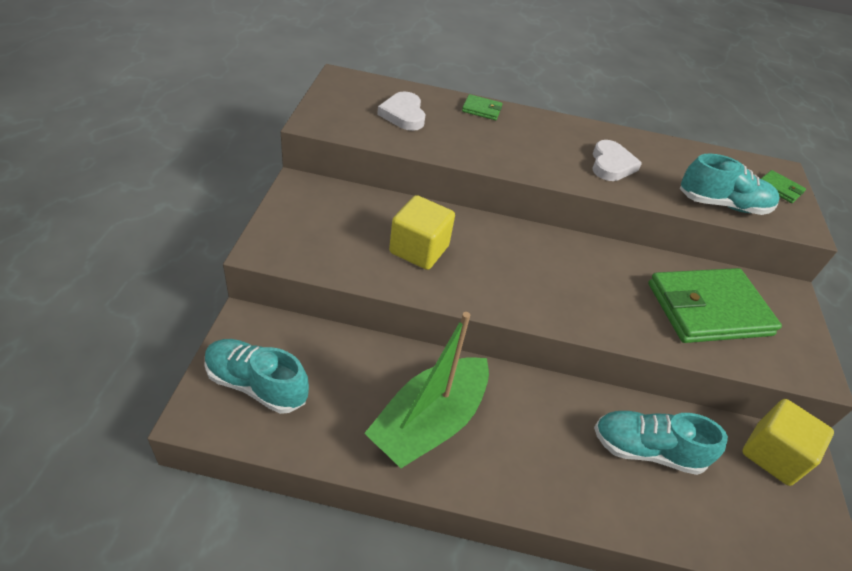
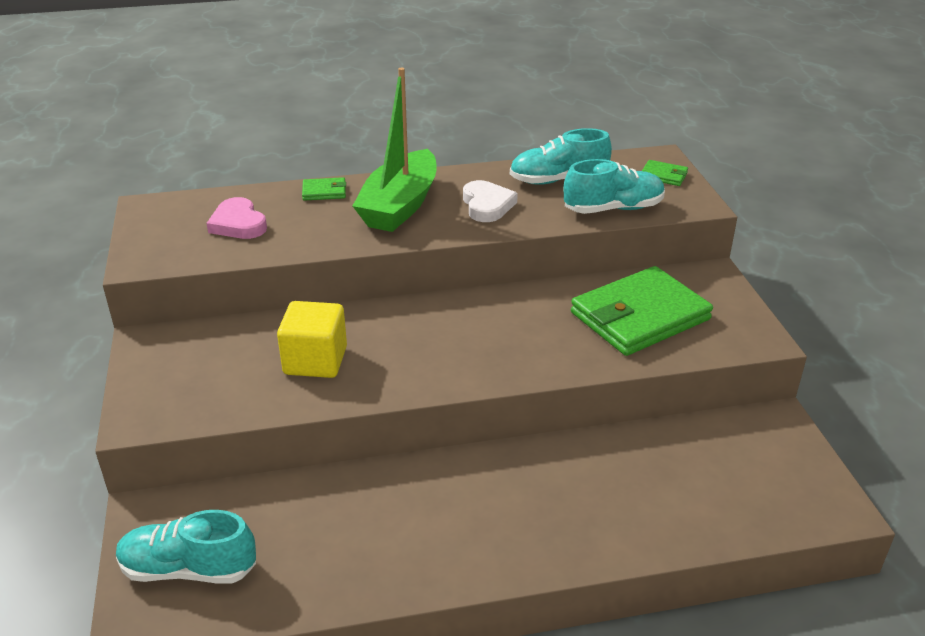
camera: 15 degrees left, 10 degrees down
green boat [364,312,489,468] -> green boat moved to [353,68,436,232]
white heart [377,91,425,131] -> pink heart [206,197,267,239]
turquoise shoe [594,411,728,475] -> turquoise shoe moved to [510,128,612,185]
yellow cube [742,399,834,486] -> none

